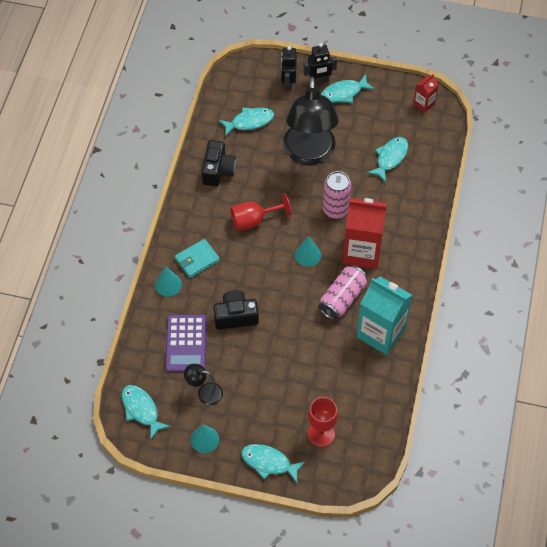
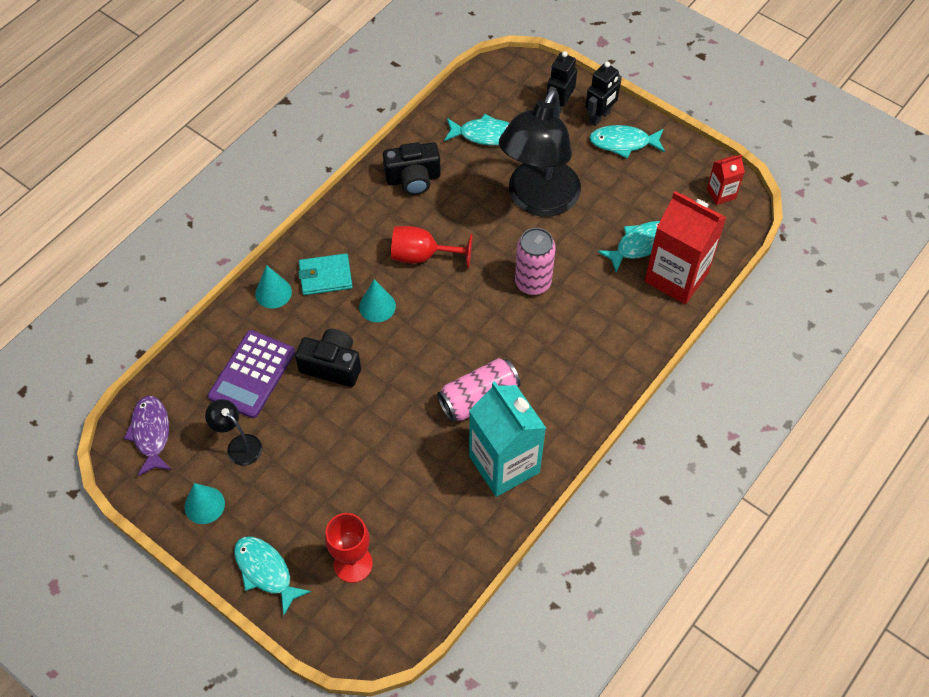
camera: 25 degrees right, 0 degrees up
turquoise fish [121,385,171,440] -> purple fish [123,396,172,476]
black camera [202,140,236,186] -> black camera turned 45 degrees clockwise [383,142,441,195]
turquoise cone [295,236,321,267] -> turquoise cone moved to [359,279,396,322]
black robot [304,43,337,84] -> black robot turned 60 degrees counterclockwise [585,62,622,126]
red carton [343,198,387,269] -> red carton moved to [645,191,727,304]

